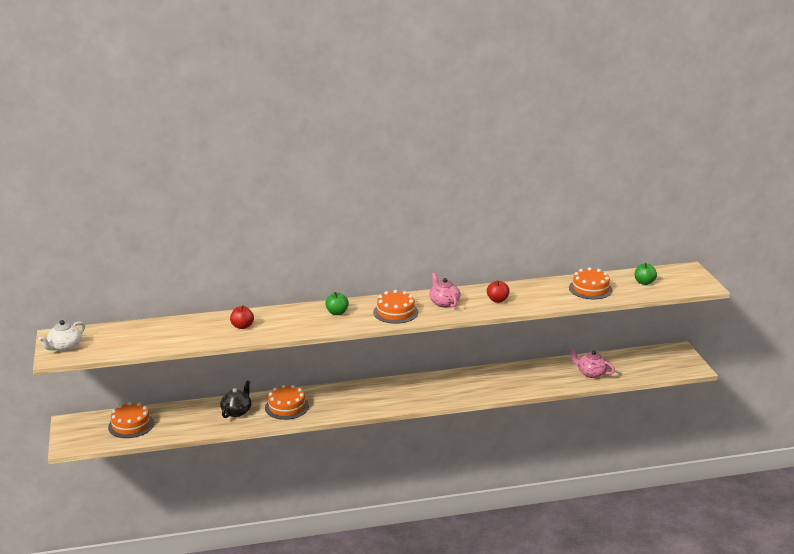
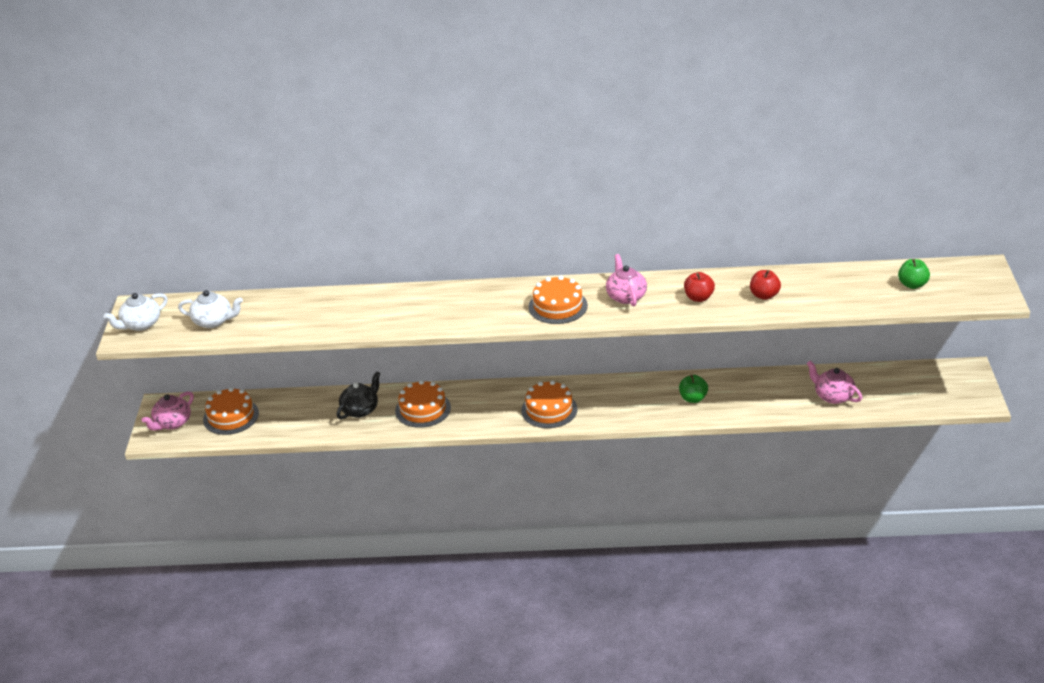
camera: 15 degrees right, 10 degrees up
red apple [230,305,254,329] -> red apple moved to [750,270,781,300]
green apple [325,292,349,315] -> green apple moved to [679,375,708,403]
orange cake [569,267,613,299] -> orange cake moved to [521,380,577,428]
none -> pink teapot [142,391,194,431]
none -> white teapot [178,290,243,328]

